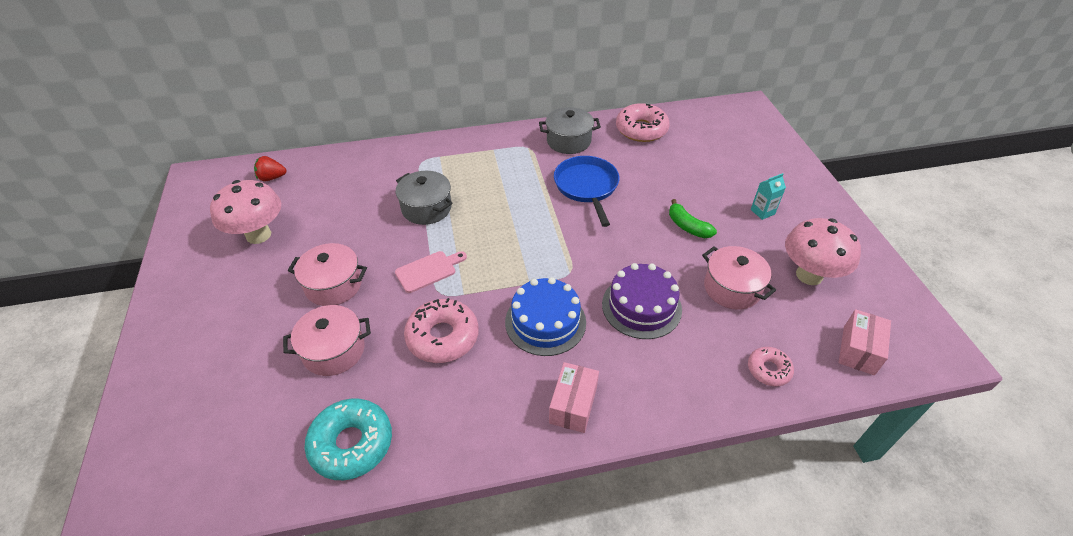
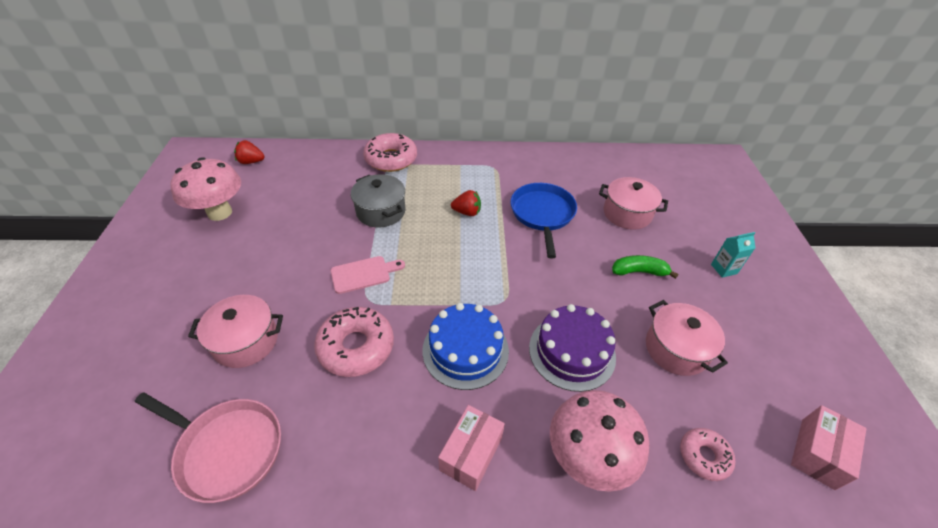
camera: 10 degrees right, 0 degrees up
pink pot [288,243,367,306] -> pink pot moved to [599,177,668,230]
turquoise donut [304,398,392,480] -> pink pan [135,393,281,503]
grey pot [539,107,601,154] -> none
pink donut [616,103,670,142] -> pink donut moved to [363,133,417,172]
green banana [669,199,717,238] -> green banana turned 120 degrees clockwise [612,255,679,279]
pink mushroom [785,218,861,285] -> pink mushroom moved to [550,390,649,492]
none -> red strawberry [451,190,481,216]

